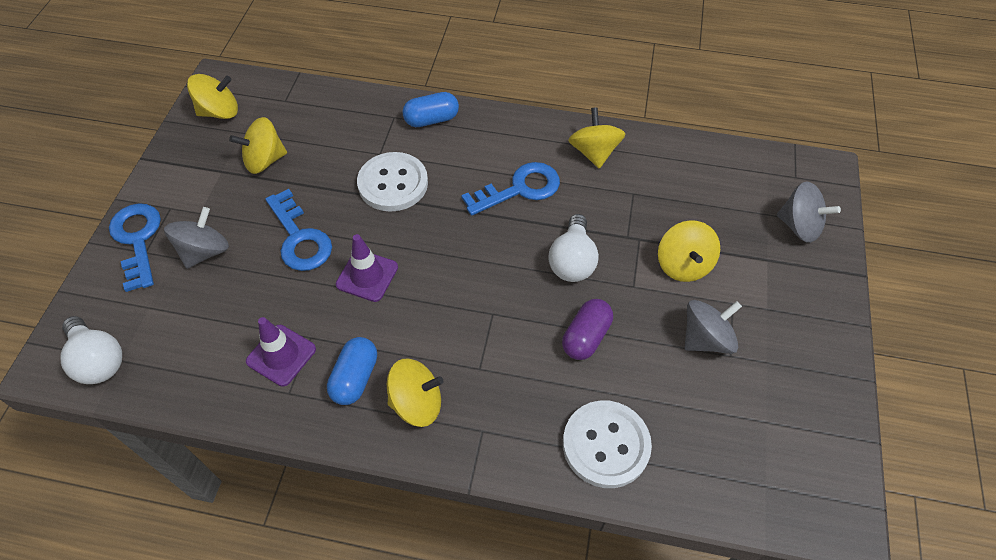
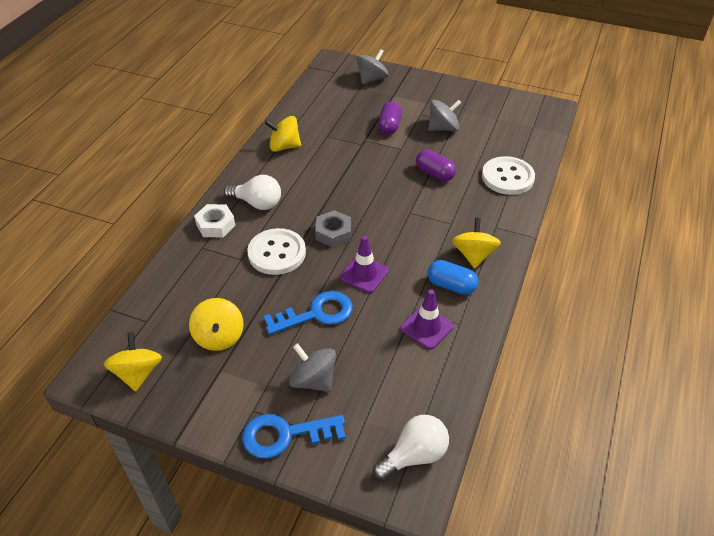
camera: 80 degrees left, 10 degrees down
blue capsule [402,92,459,127] -> white nut [194,204,236,237]
blue key [461,162,560,216] -> none
white light bulb [549,214,599,282] -> white light bulb moved to [224,175,281,210]
yellow spinning top [658,220,720,282] -> purple capsule [378,101,402,135]
grey spinning top [684,300,742,354] -> grey spinning top turned 90 degrees clockwise [428,100,462,131]
none -> grey nut [315,210,351,247]

